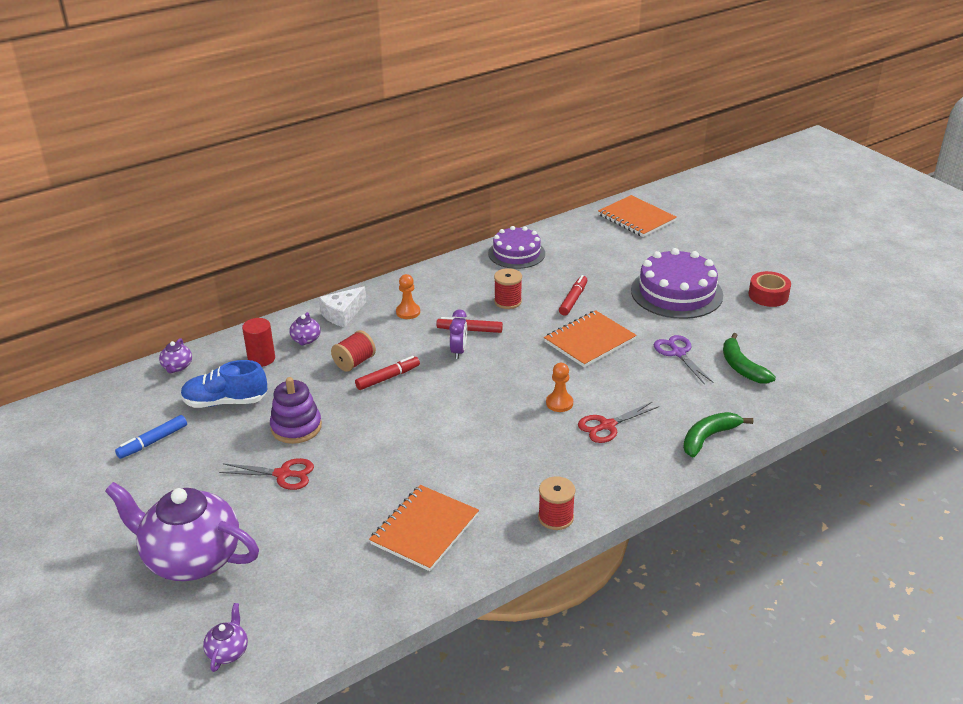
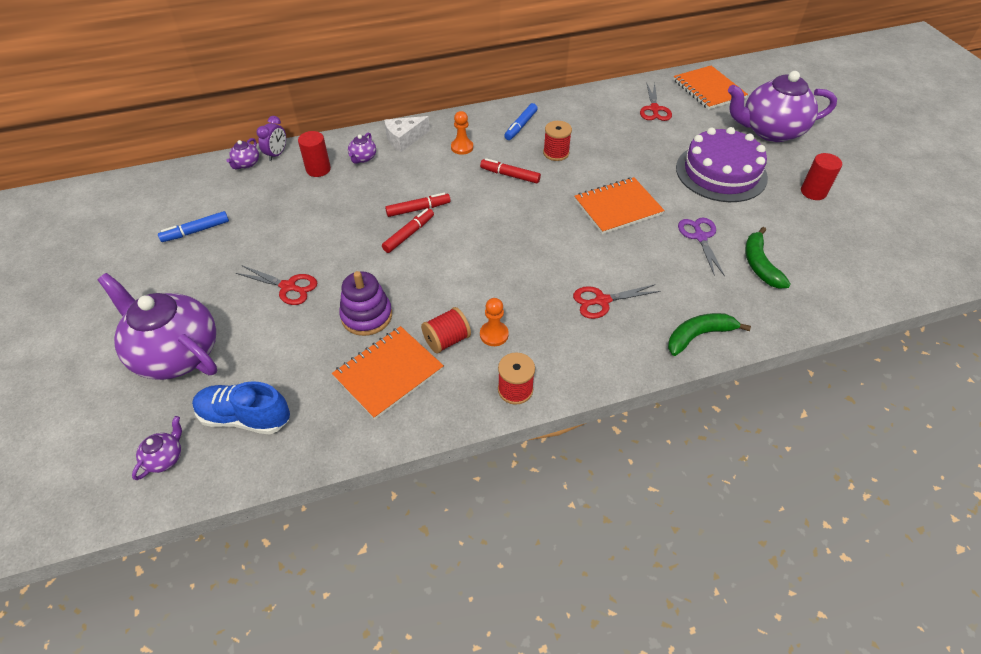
camera: 15 degrees right, 15 degrees up
blue shoe [181,360,267,408] -> blue shoe moved to [192,381,290,435]
purple stacking toy [270,377,322,444] -> purple stacking toy moved to [339,271,392,336]
red spool [331,330,376,372] -> red spool moved to [421,307,471,354]
purple clock [449,309,467,359] -> purple clock moved to [256,116,286,161]
purple cake [488,226,545,269] -> none
orange pawn [546,363,573,412] -> orange pawn moved to [480,298,509,346]
red marker [559,275,588,316] -> red marker moved to [382,208,434,253]
red tape [748,271,791,307] -> red cylinder [801,153,842,200]
none -> blue marker [504,103,538,140]
none -> red scissors [640,84,672,121]
none -> purple teapot [728,71,837,142]

